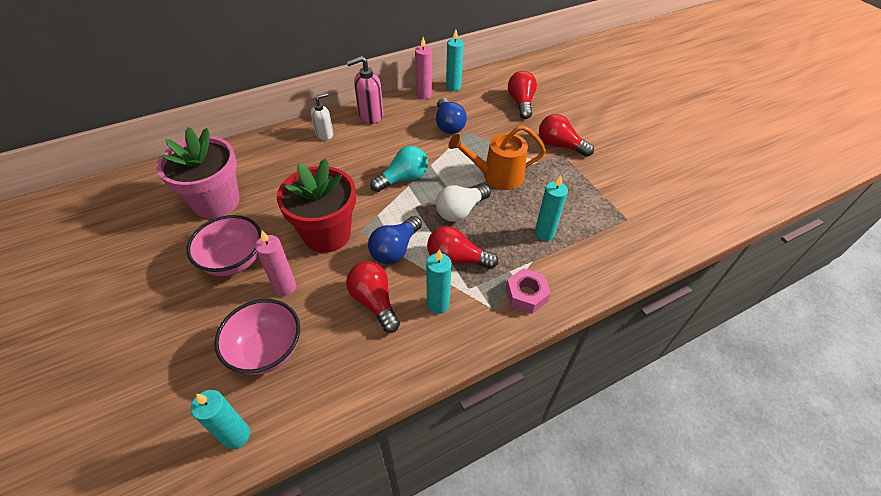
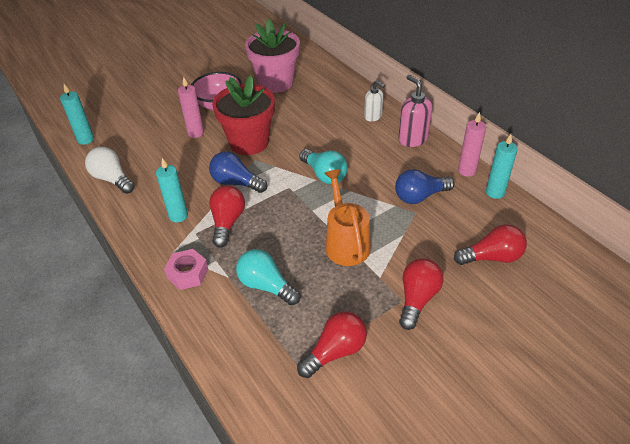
camera: 85 degrees right, 5 degrees down
pink bowl [214,299,300,375] -> none
red light bulb [346,261,400,333] -> red light bulb moved to [297,311,367,378]
white light bulb [436,184,491,222] -> white light bulb moved to [85,147,135,194]
turquoise candle [535,175,568,241] -> turquoise light bulb [236,249,300,305]

